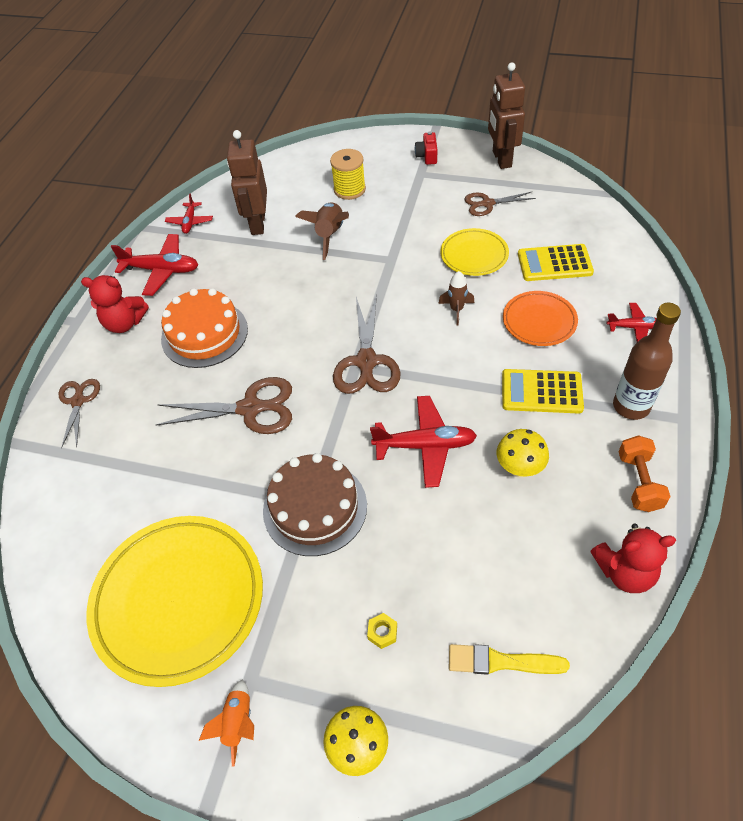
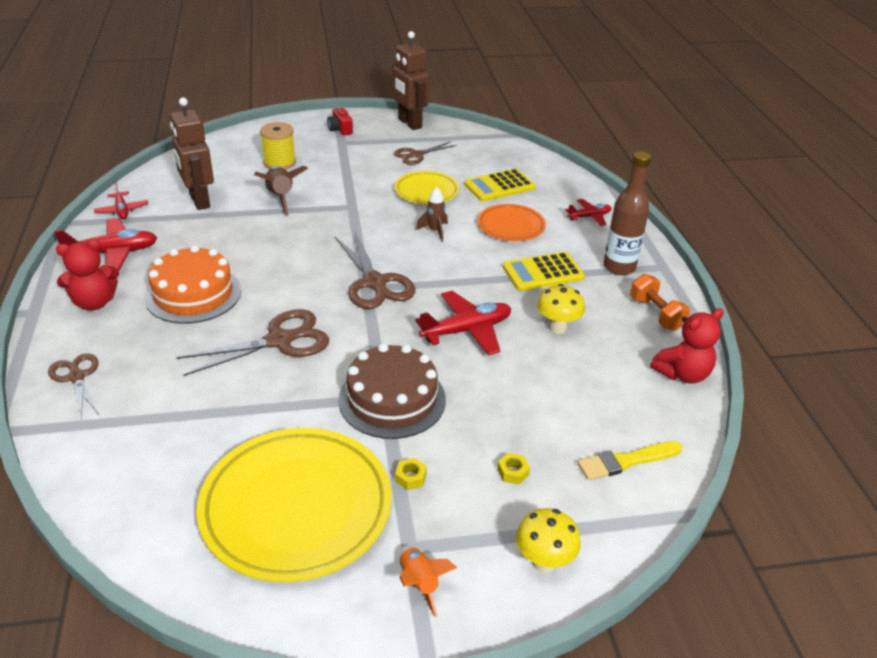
camera: 30 degrees left, 15 degrees down
none -> yellow nut [395,458,427,490]

